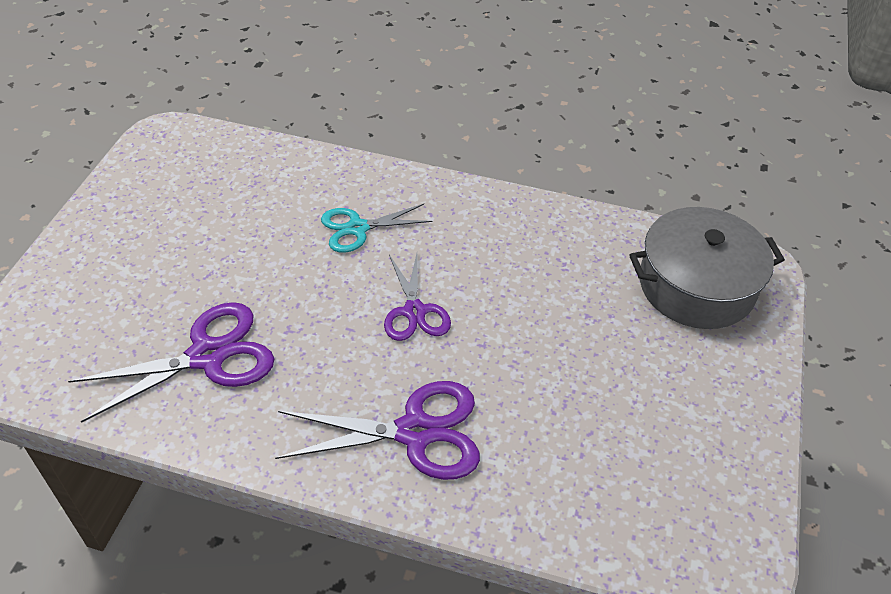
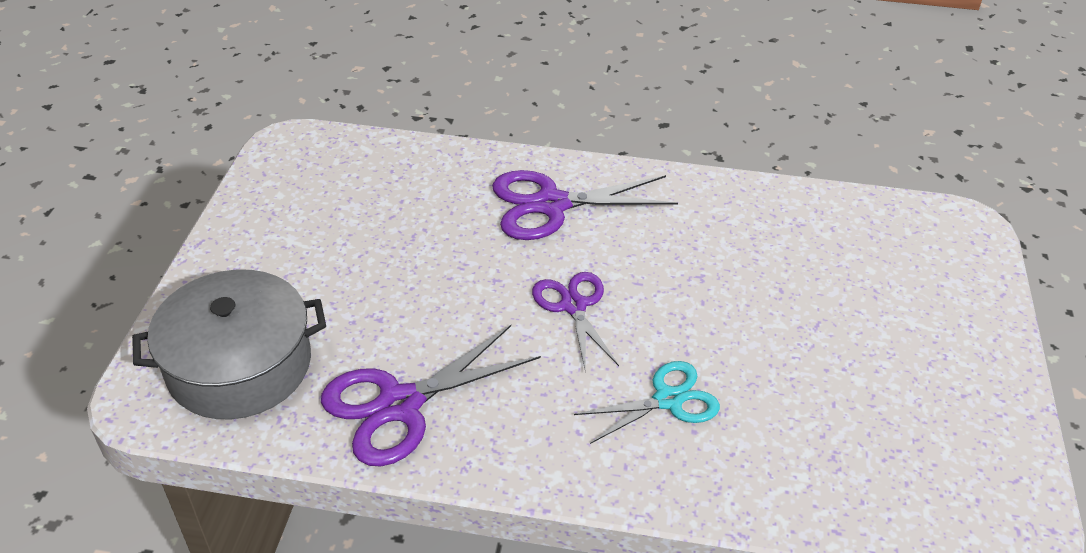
camera: 175 degrees right, 5 degrees down
purple scissors [68,302,274,423] -> purple scissors moved to [321,325,541,466]

